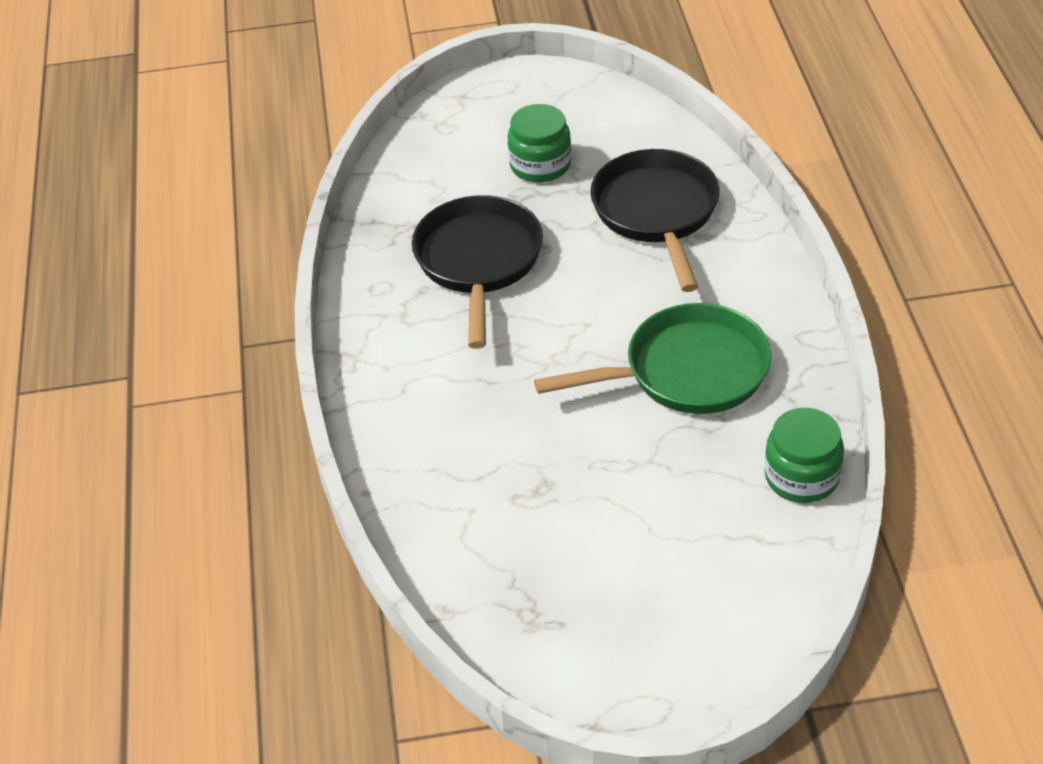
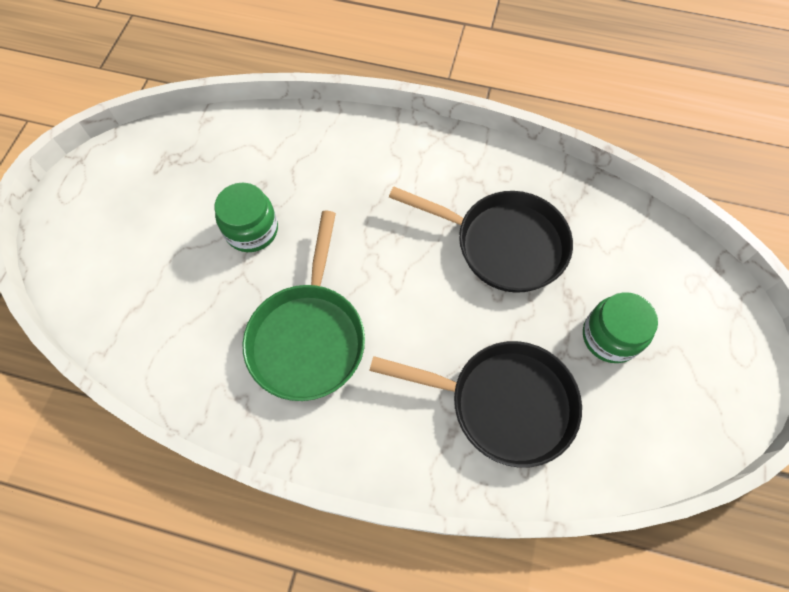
camera: 110 degrees right, 20 degrees up
green jar [765,408,844,503] -> green jar moved to [215,183,278,252]

